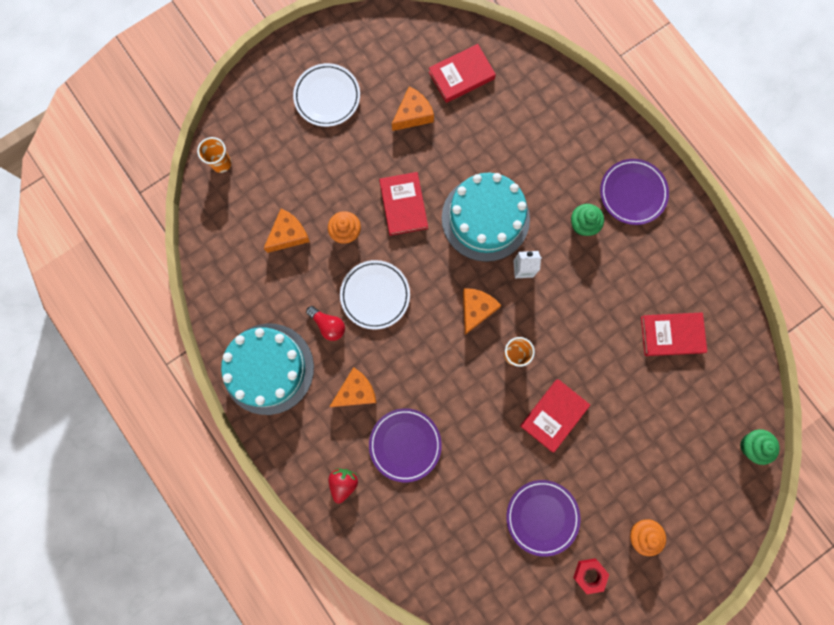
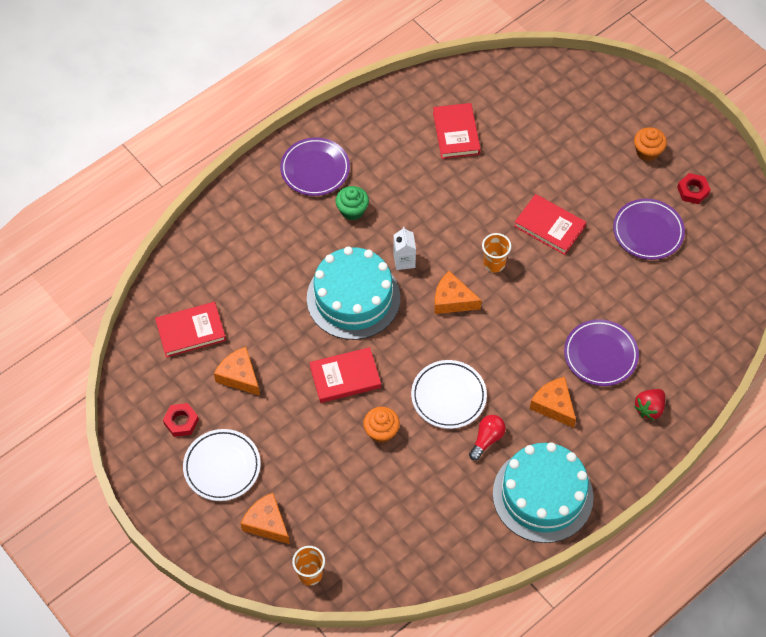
camera: 95 degrees left, 20 degrees down
orange cheese [263,208,310,253] -> orange cheese moved to [241,493,290,544]
red strawberry [328,469,358,504] -> red strawberry turned 60 degrees counterclockwise [634,389,665,420]
red book [429,44,496,103] -> red book turned 75 degrees counterclockwise [155,302,226,357]
green cupcake [740,429,780,465] -> none
none -> red nut [163,403,199,437]

